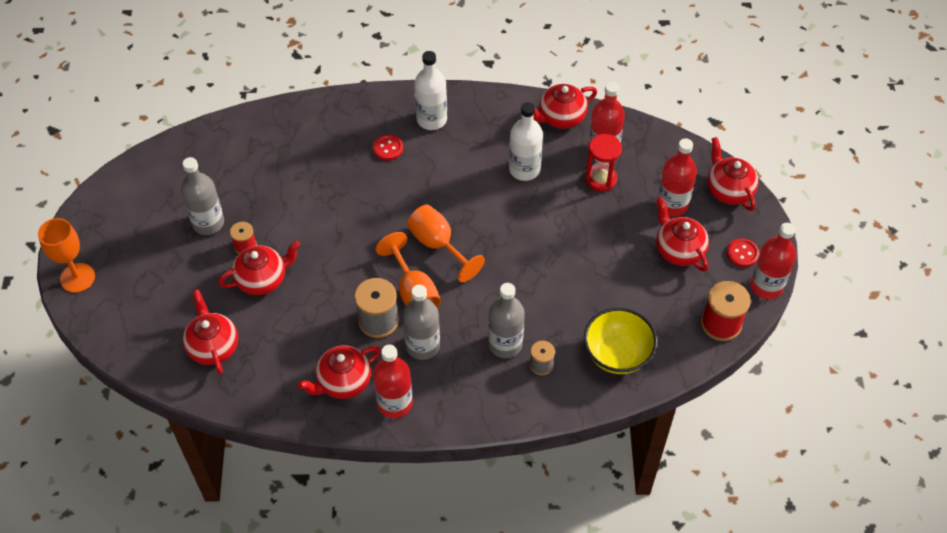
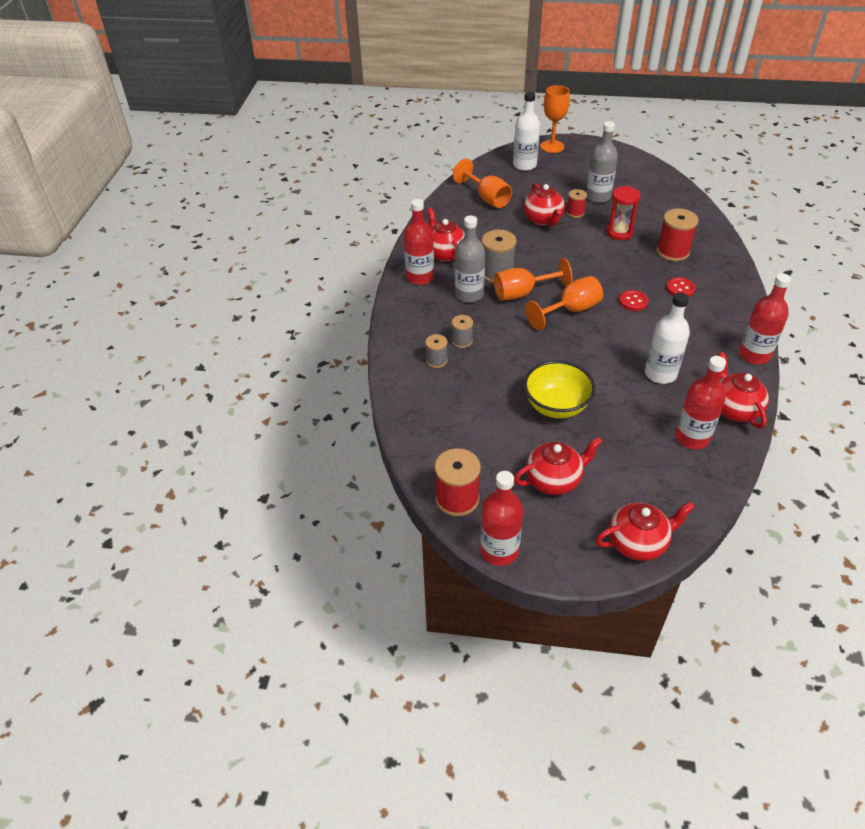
camera: 100 degrees right, 10 degrees down
red teapot [183,289,238,375] -> orange goblet [453,158,512,208]
white bottle [414,51,447,130] -> white bottle moved to [513,92,540,171]
grey bottle [488,283,525,358] -> grey spool [452,315,473,348]
yellow bowl [584,308,657,374] -> yellow bowl moved to [524,361,595,419]
red hourglass [585,134,622,192] -> red hourglass moved to [606,186,641,240]
red bottle [656,138,697,217] -> red bottle moved to [739,273,791,364]
red button [727,238,759,267] -> red button moved to [619,290,649,311]
none -> red spool [656,209,699,261]

